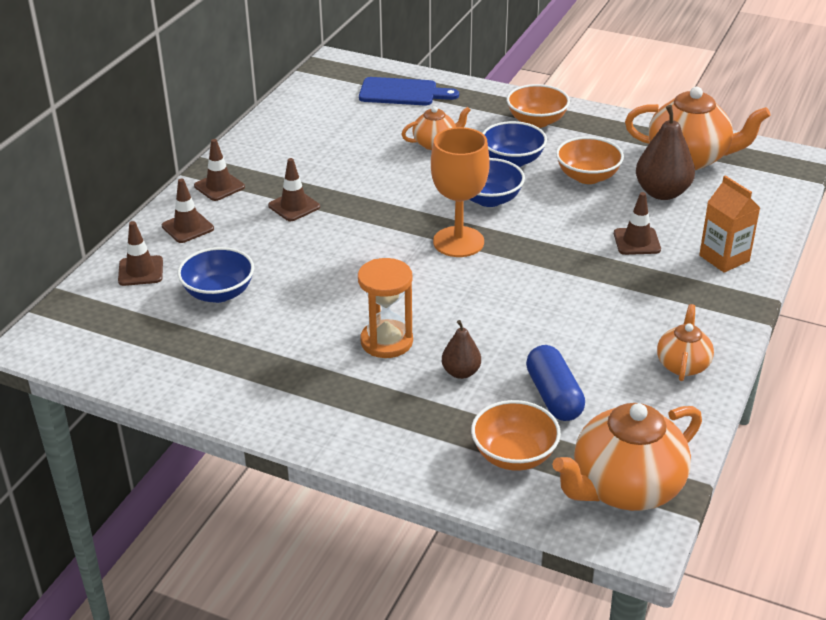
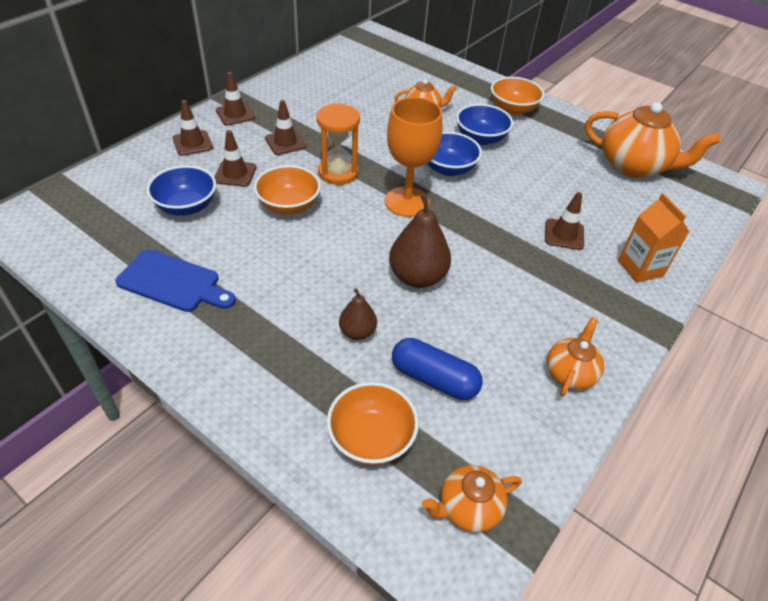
camera: 10 degrees right, 10 degrees up
brown traffic cone [118,221,163,286] -> brown traffic cone moved to [214,130,256,187]
orange hourglass [358,258,413,358] -> orange hourglass moved to [316,103,360,185]
blue cutting board [359,77,459,105] -> blue cutting board moved to [115,249,236,312]
blue capsule [526,345,585,421] -> blue capsule turned 60 degrees counterclockwise [392,338,483,400]
orange teapot [552,403,702,511] -> orange teapot [422,465,522,533], size x0.54
orange bowl [556,137,624,184] -> orange bowl moved to [254,165,321,215]
brown pear [636,105,695,200] -> brown pear moved to [389,194,451,288]

